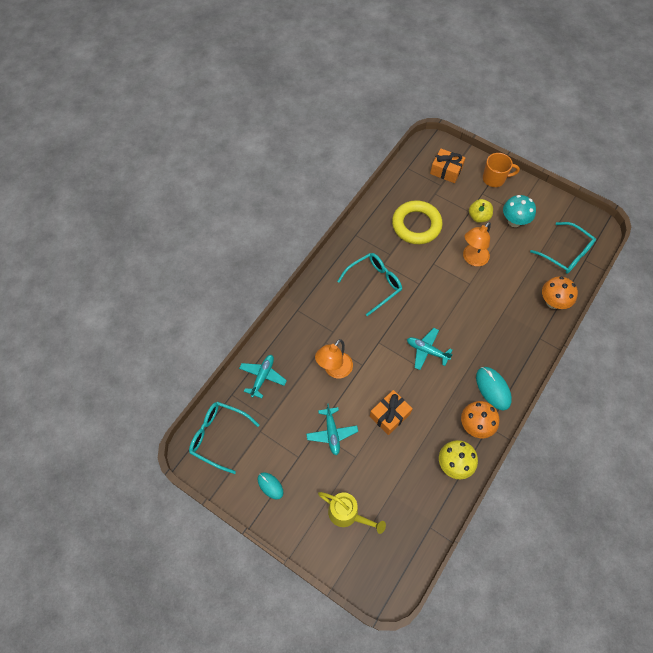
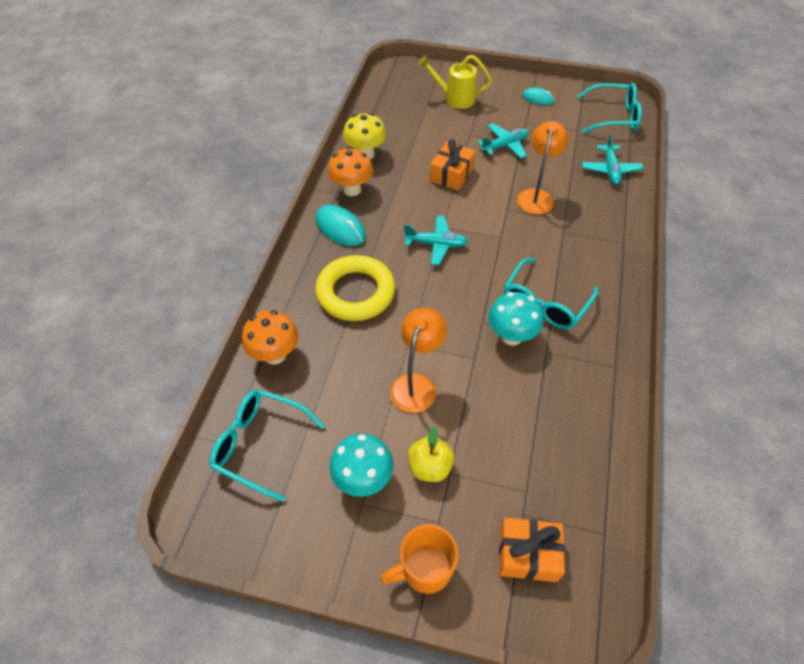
camera: 160 degrees right, 10 degrees down
turquoise plane [306,403,358,456] -> turquoise plane turned 90 degrees clockwise [477,123,528,159]
yellow ring [392,200,443,244] -> yellow ring moved to [315,255,395,321]
none -> turquoise mushroom [488,292,544,345]

